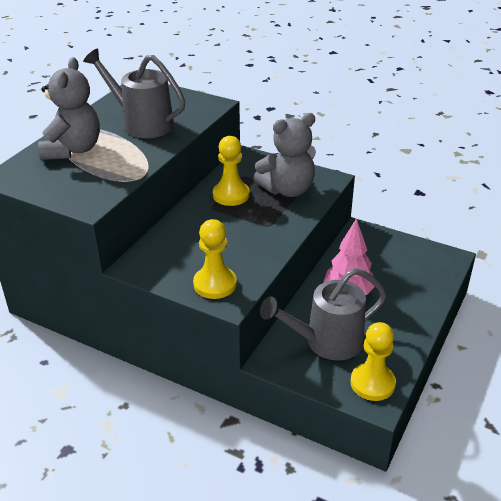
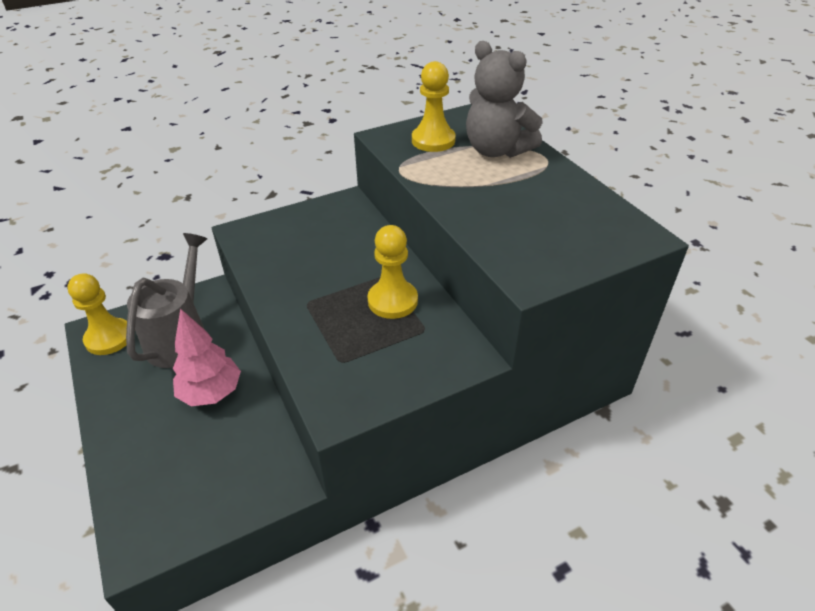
camera: 125 degrees right, 5 degrees up
grey watering can [83,49,185,138] -> none
yellow pawn [193,219,237,299] -> yellow pawn moved to [412,61,456,152]
grey teddy bear [253,113,316,197] -> none

